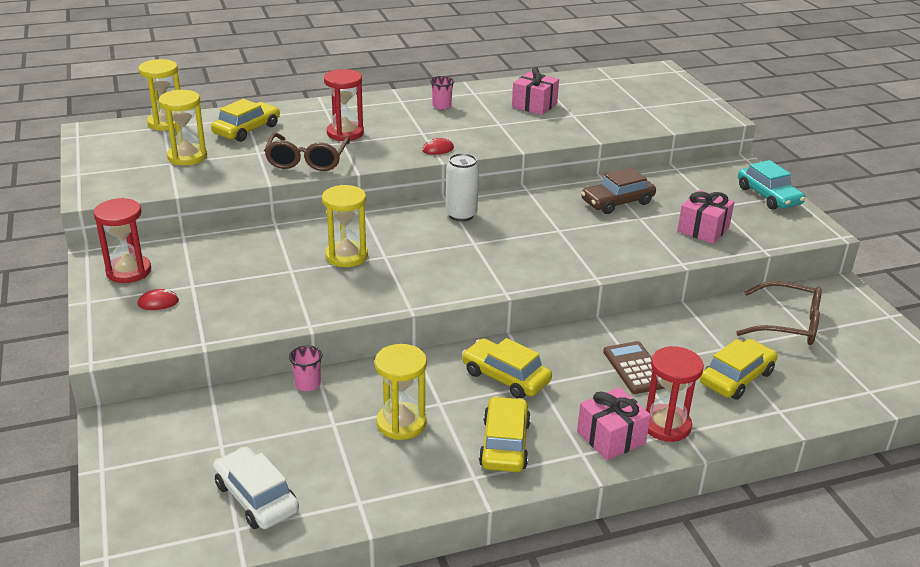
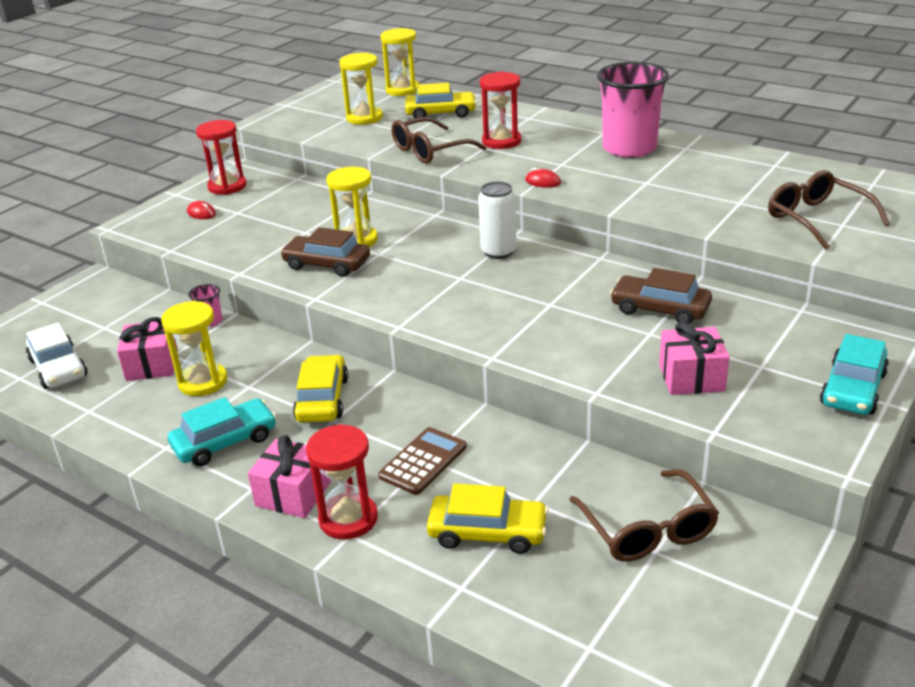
camera: 55 degrees right, 0 degrees up
white car [213,447,299,529] -> white car turned 135 degrees clockwise [26,322,87,389]
pink cup [430,76,454,109] -> pink cup [597,62,669,158], size x2.44
yellow car [479,396,531,472] -> turquoise car [168,397,276,466]
pink gift [512,67,559,115] -> pink gift moved to [117,317,178,381]
none -> brown car [280,227,370,277]
none -> brown glasses [768,170,890,250]

